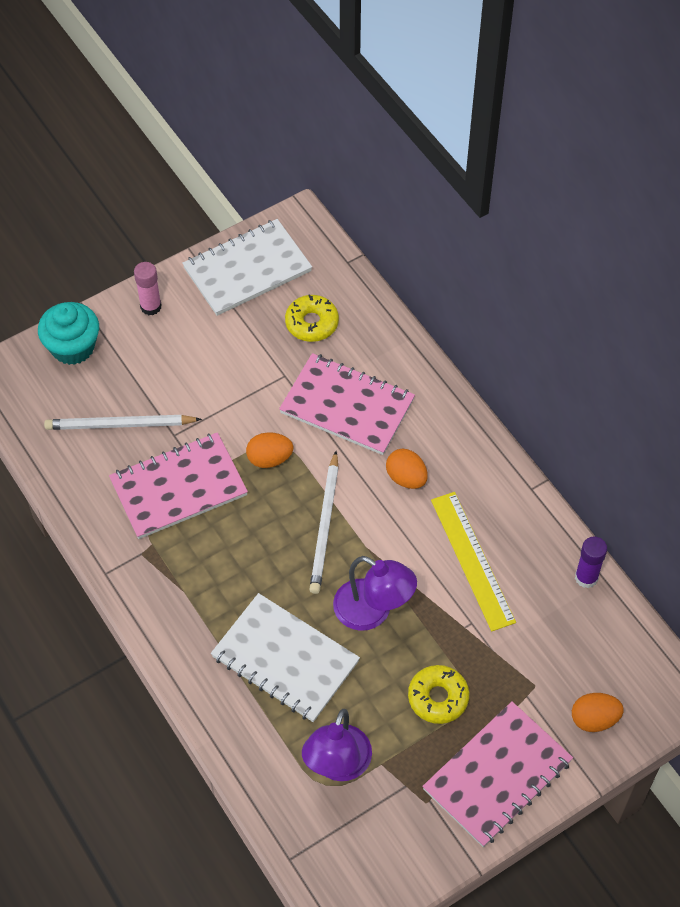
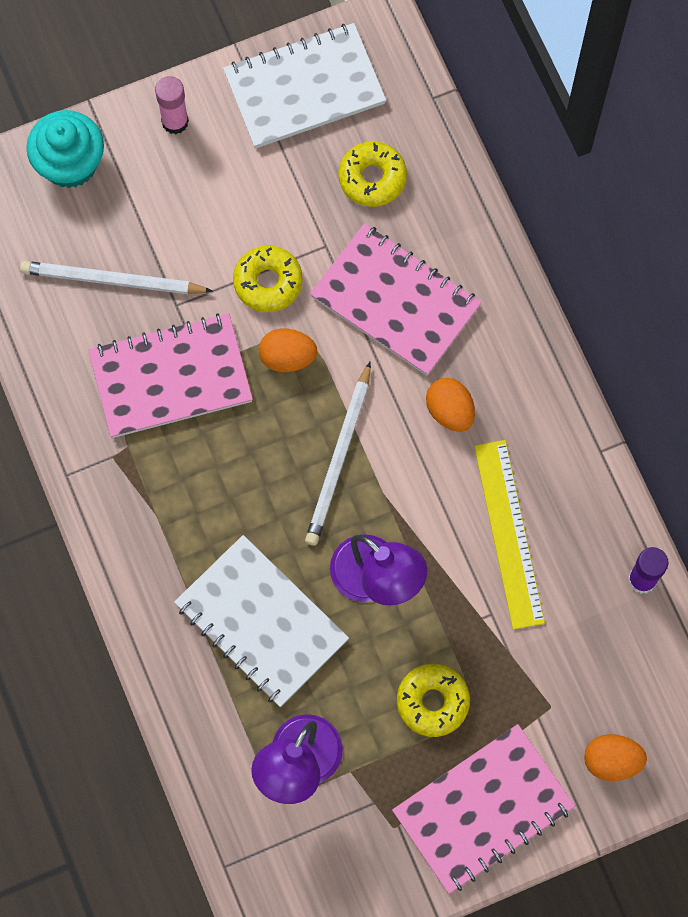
camera: 10 degrees right, 15 degrees up
none -> yellow donut [233,245,303,312]

